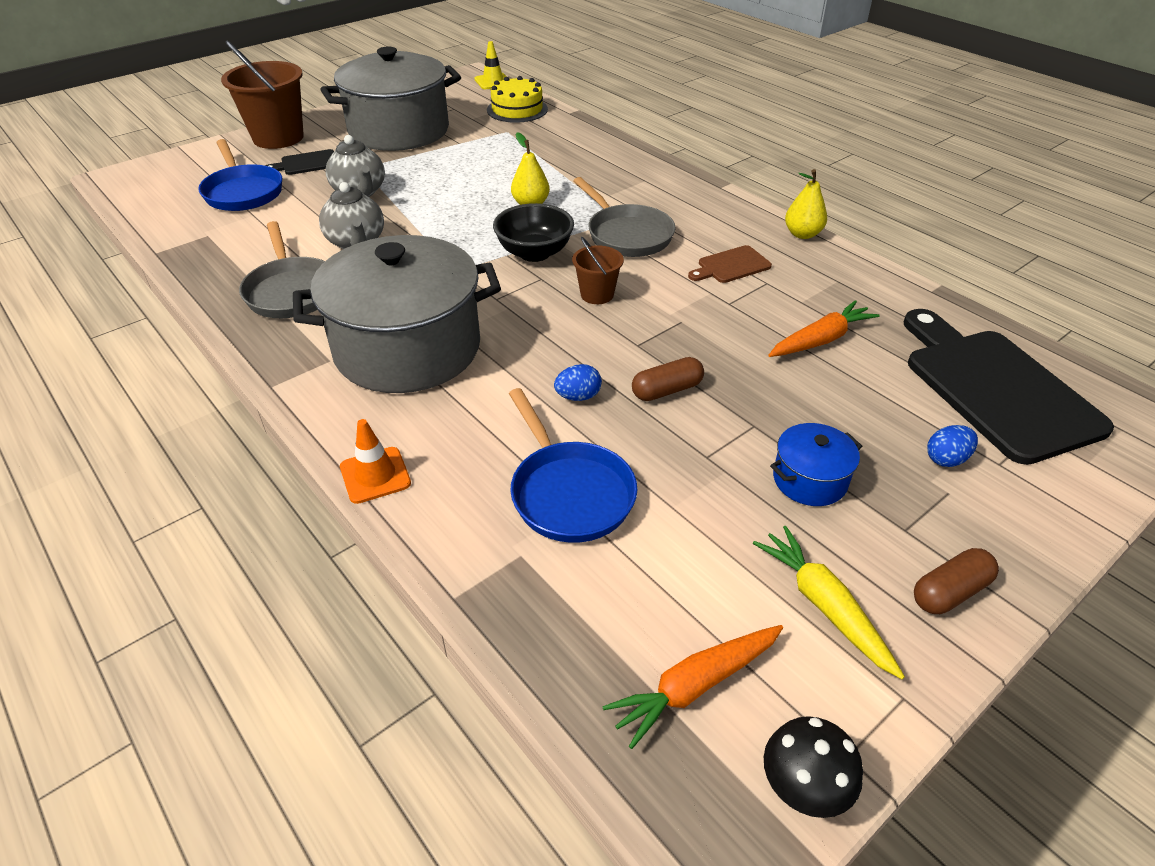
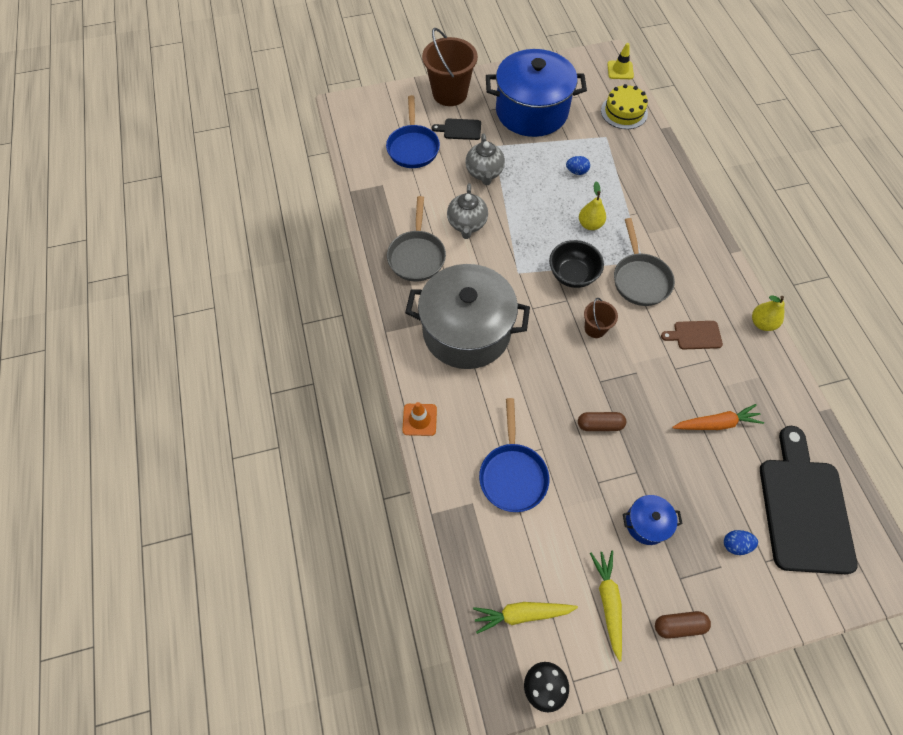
camera: 25 degrees right, 20 degrees up
grey pot [320,47,461,151] -> blue pot [486,49,587,137]
blue egg [554,364,602,401] -> blue egg moved to [566,156,590,175]
orange carrot [602,625,783,749] -> yellow carrot [473,602,578,634]

